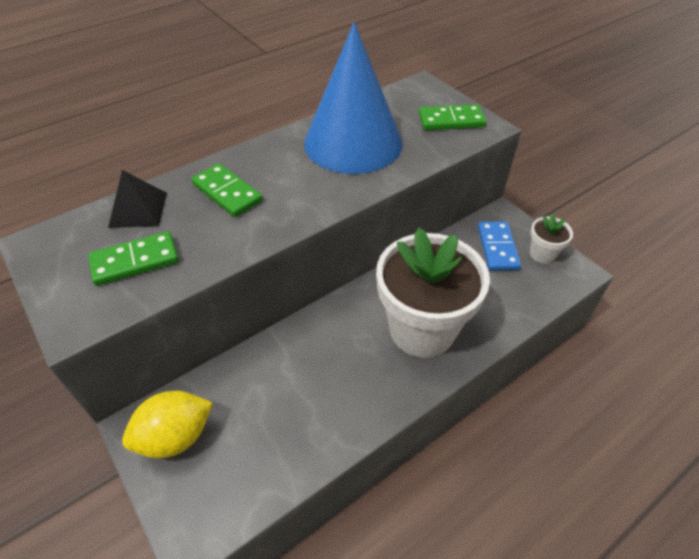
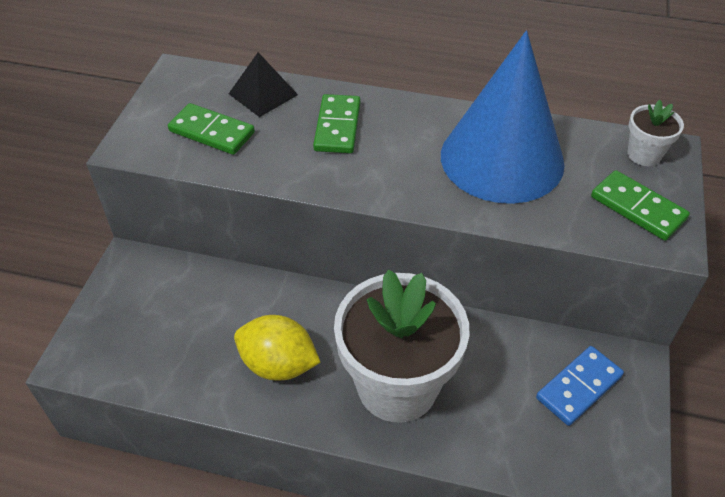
camera: 50 degrees right, 0 degrees up
yellow lemon [122,391,213,458] -> yellow lemon moved to [234,315,321,381]
white flower pot [530,214,573,264] -> white flower pot moved to [627,100,684,166]

